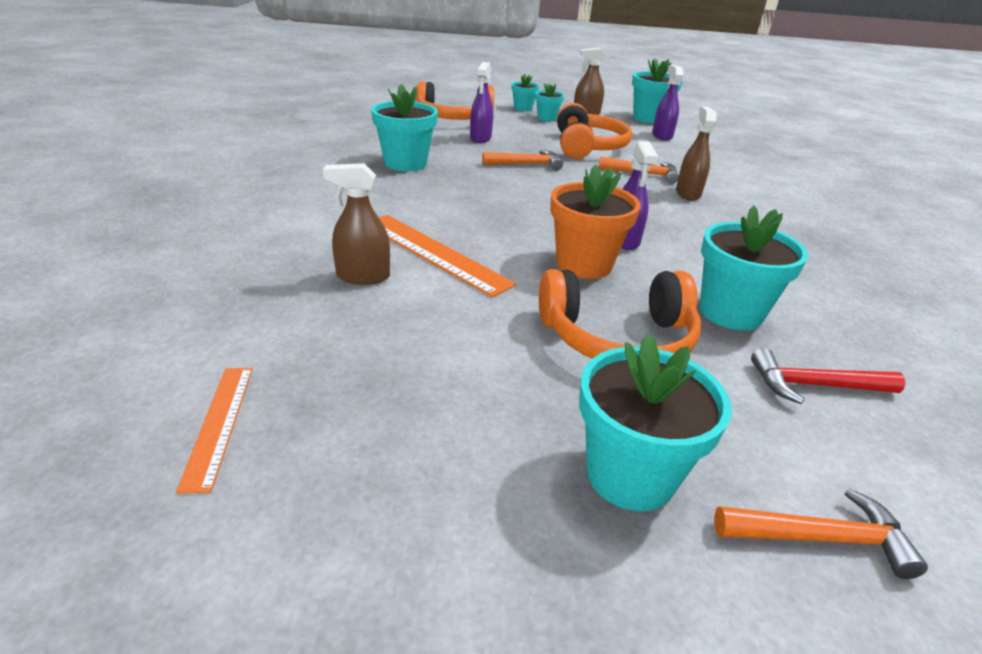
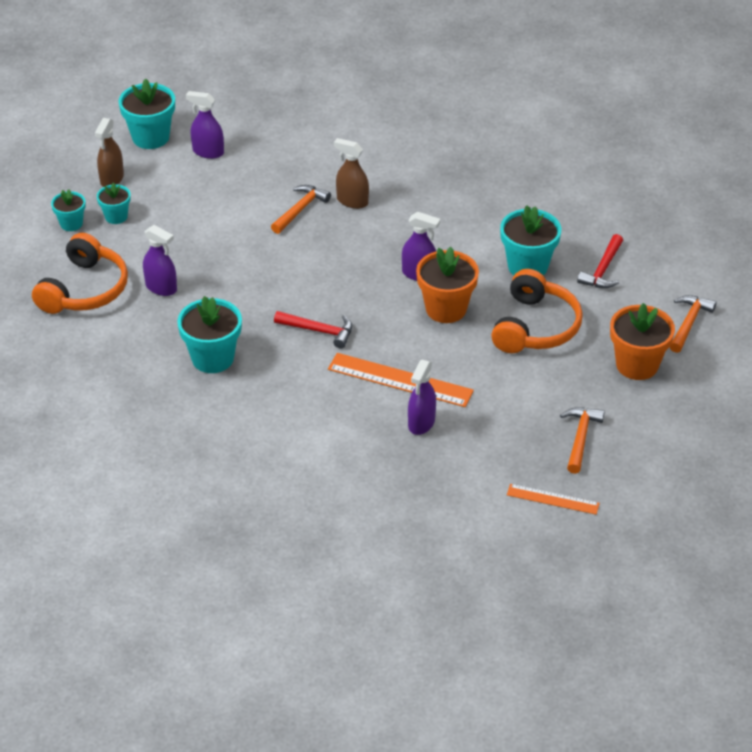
camera: 65 degrees left, 10 degrees up
brown spray bottle [323,163,390,285] -> purple spray bottle [408,360,436,435]
orange ruler [379,215,516,297] -> orange ruler turned 45 degrees clockwise [328,353,474,407]
orange hammer [482,150,563,171] -> orange hammer moved to [560,408,605,474]
orange headphones [557,103,632,159] -> none
turquoise flower pot [579,334,732,511] -> orange flower pot [610,303,675,380]
none -> red hammer [274,311,352,349]

